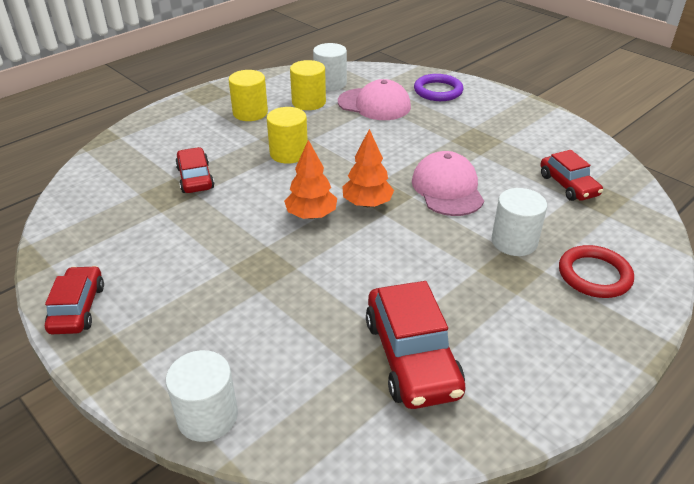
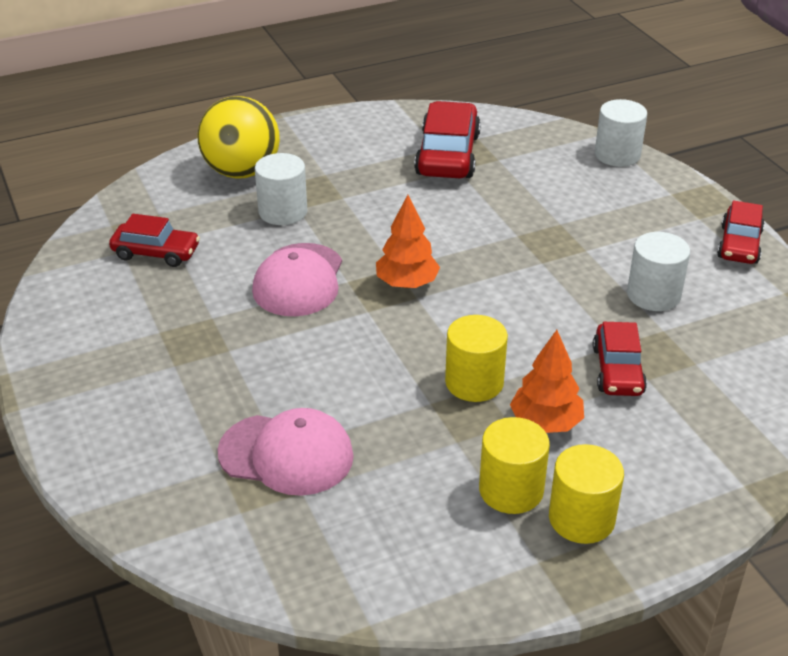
camera: 160 degrees left, 0 degrees up
orange tree [284,140,337,219] -> orange tree moved to [510,330,584,433]
yellow cylinder [290,60,326,110] -> yellow cylinder moved to [549,444,624,544]
white cylinder [313,43,347,91] -> white cylinder moved to [627,232,690,311]
pink cap [338,79,411,120] -> pink cap turned 150 degrees clockwise [217,408,354,496]
purple ring [414,74,463,101] -> none
red car [540,150,603,201] -> red car turned 105 degrees clockwise [109,214,200,267]
red ring [559,245,634,298] -> yellow ball [197,96,280,179]

